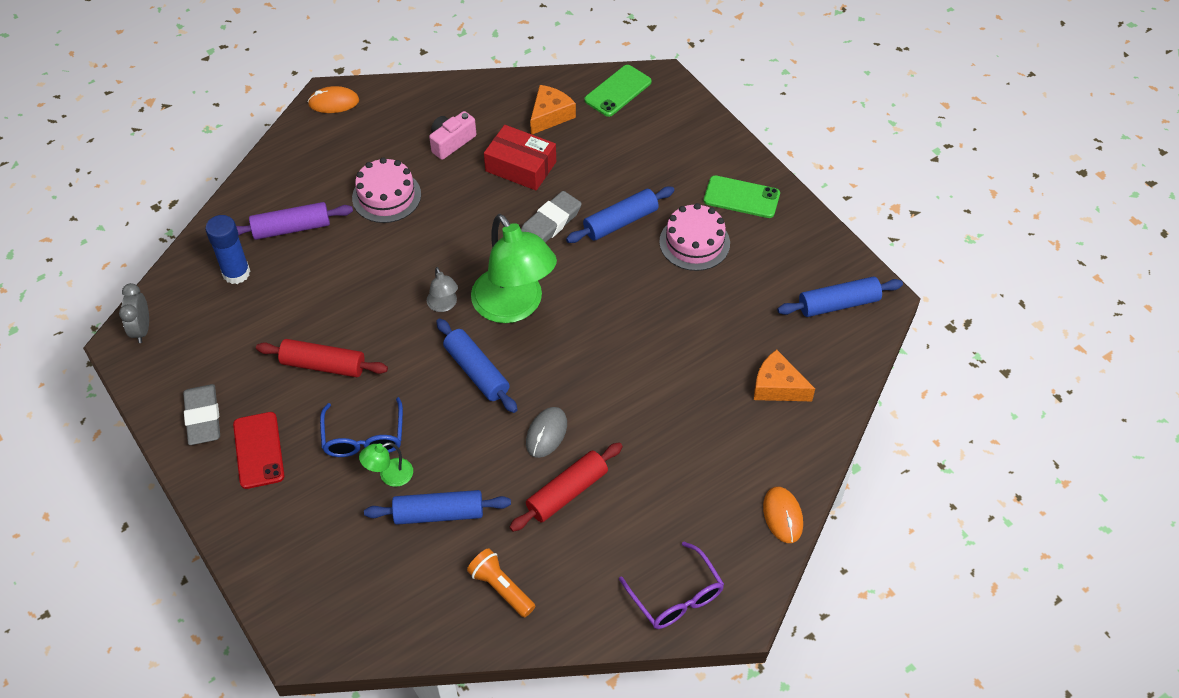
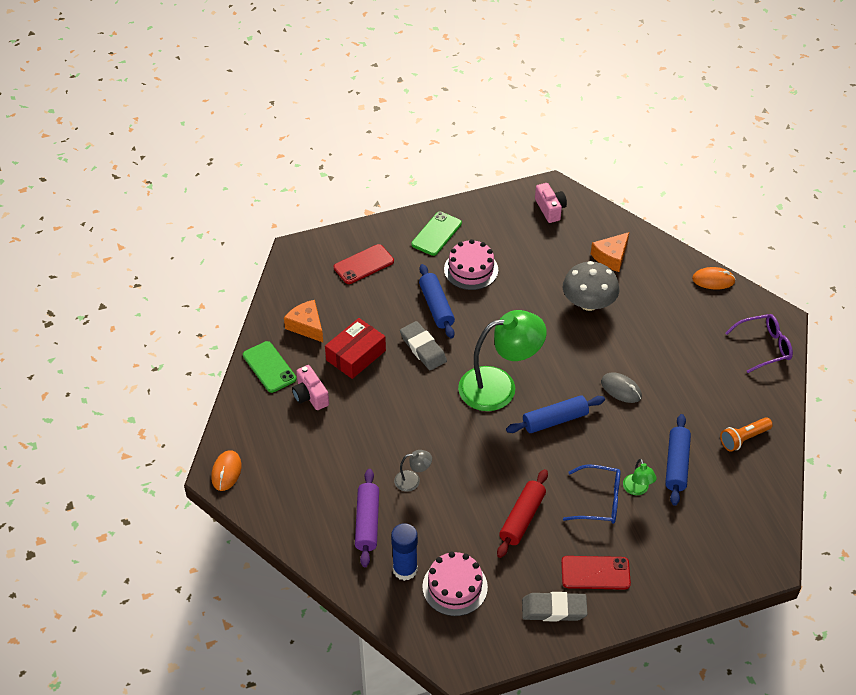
camera: 75 degrees left, 5 degrees down
grey clock [119,283,149,343] -> none
pink cake [352,157,421,223] -> pink cake moved to [422,551,488,616]
grey lamp [427,267,458,312] -> grey lamp moved to [394,450,432,492]
red rolling pin [510,442,623,532] -> none
green phone [584,65,652,117] -> green phone moved to [243,341,296,393]
blue rolling pin [777,277,903,317] -> pink camera [535,183,567,223]
none -> red phone [334,244,394,284]
none -> grey mushroom [563,261,619,311]

